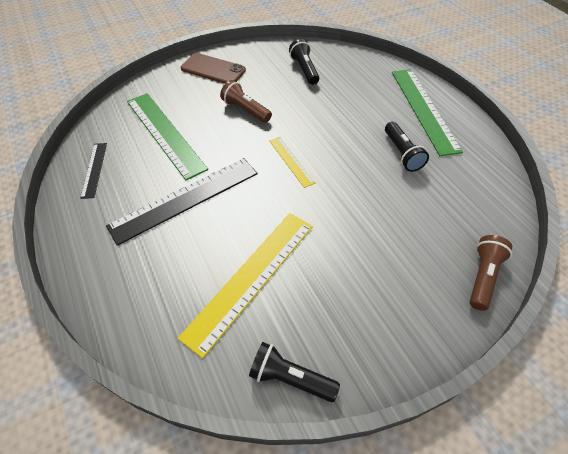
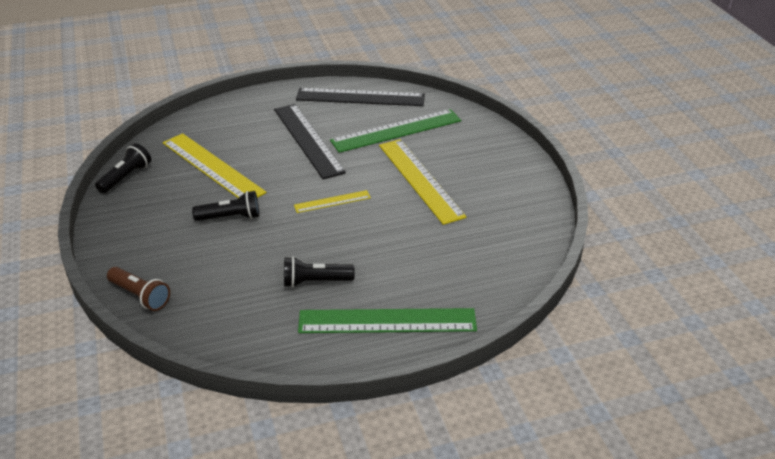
camera: 100 degrees right, 15 degrees down
black ruler [80,143,107,199] -> black ruler [296,88,425,106], size x1.97
brown phone [181,53,246,84] -> none
brown flashlight [220,80,272,123] -> yellow ruler [379,139,467,225]
black flashlight [289,39,319,85] -> black flashlight moved to [192,191,259,221]

